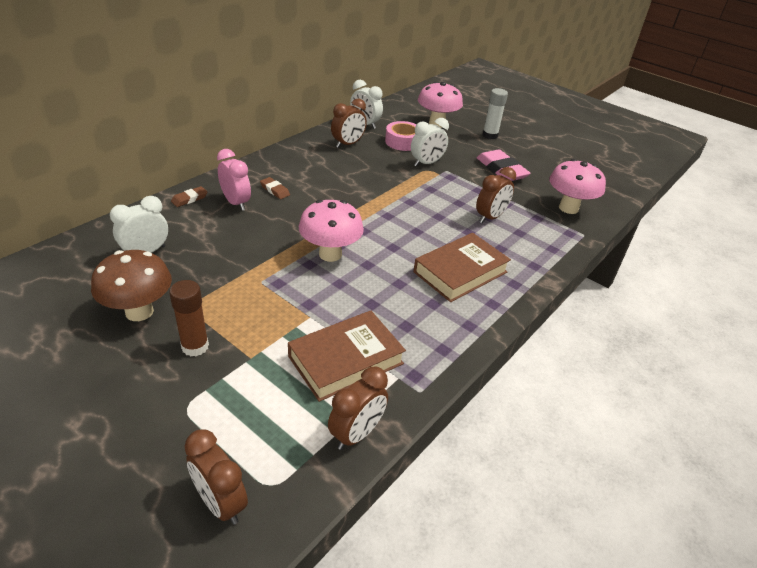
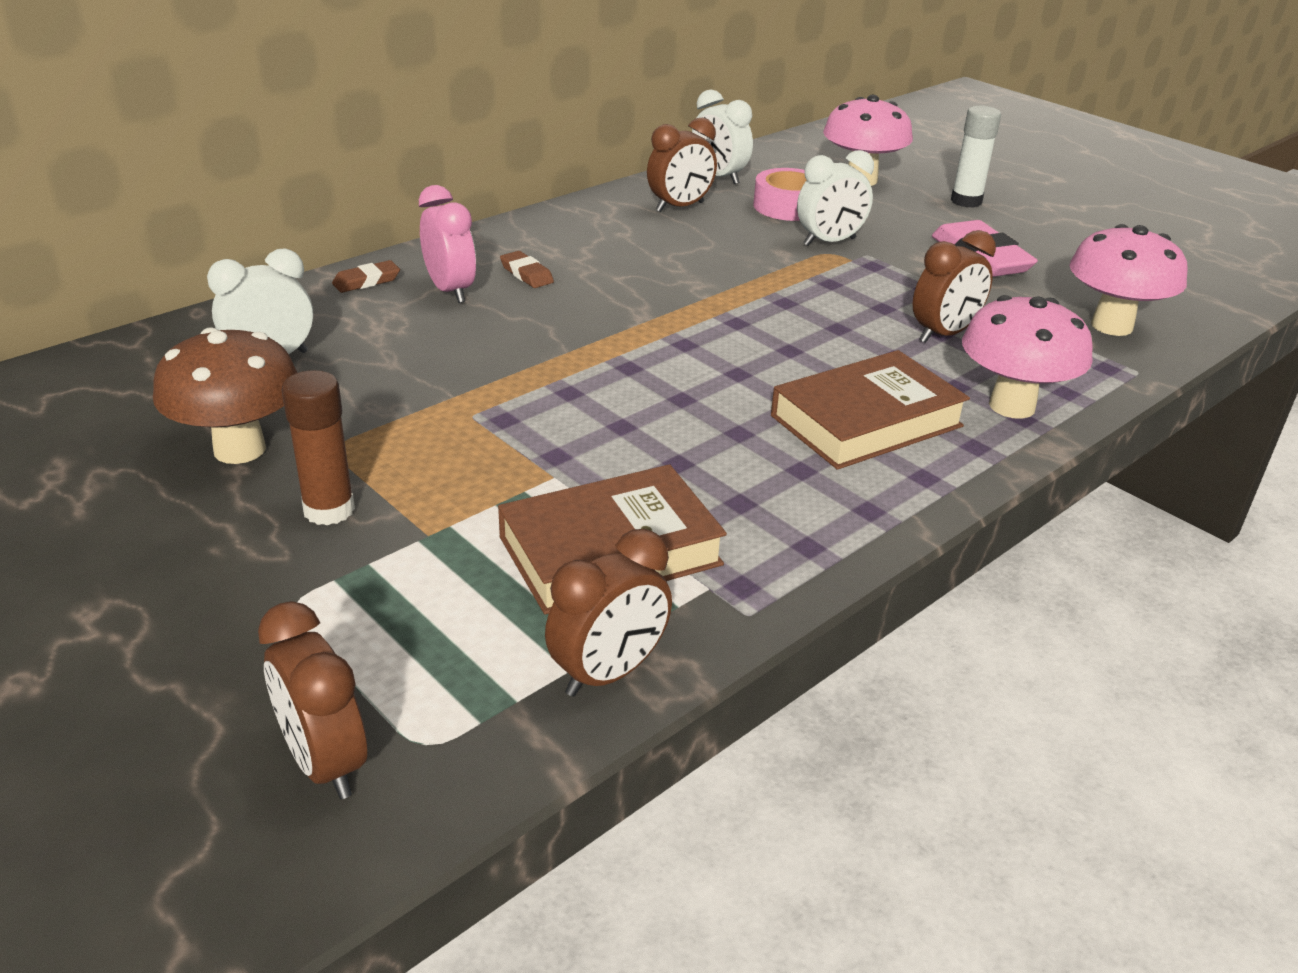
camera: 10 degrees right, 5 degrees down
pink mushroom [299,200,364,262] -> pink mushroom moved to [962,295,1093,419]

